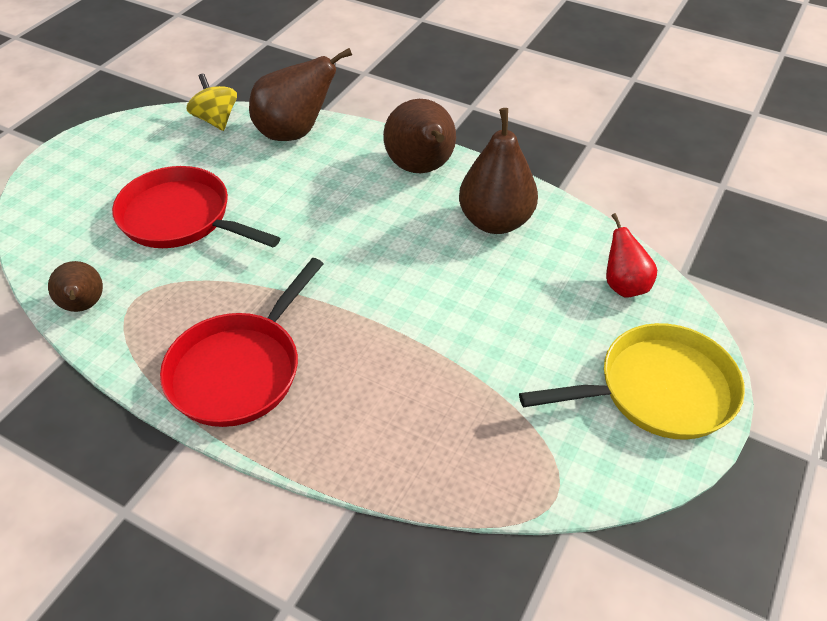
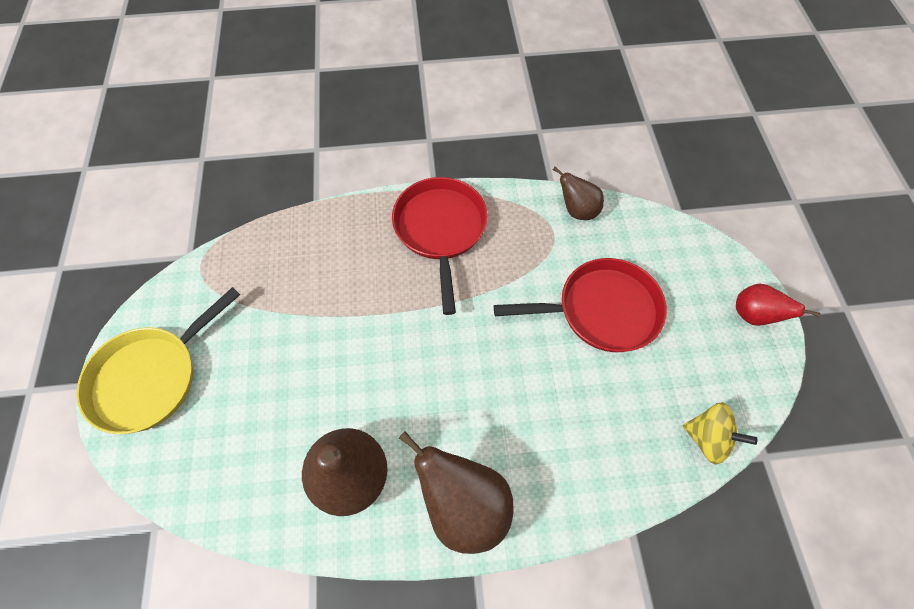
camera: 145 degrees right, 15 degrees up
brown pear [249,48,352,141] -> none
red pear [606,213,657,298] -> red pear moved to [736,284,821,326]

